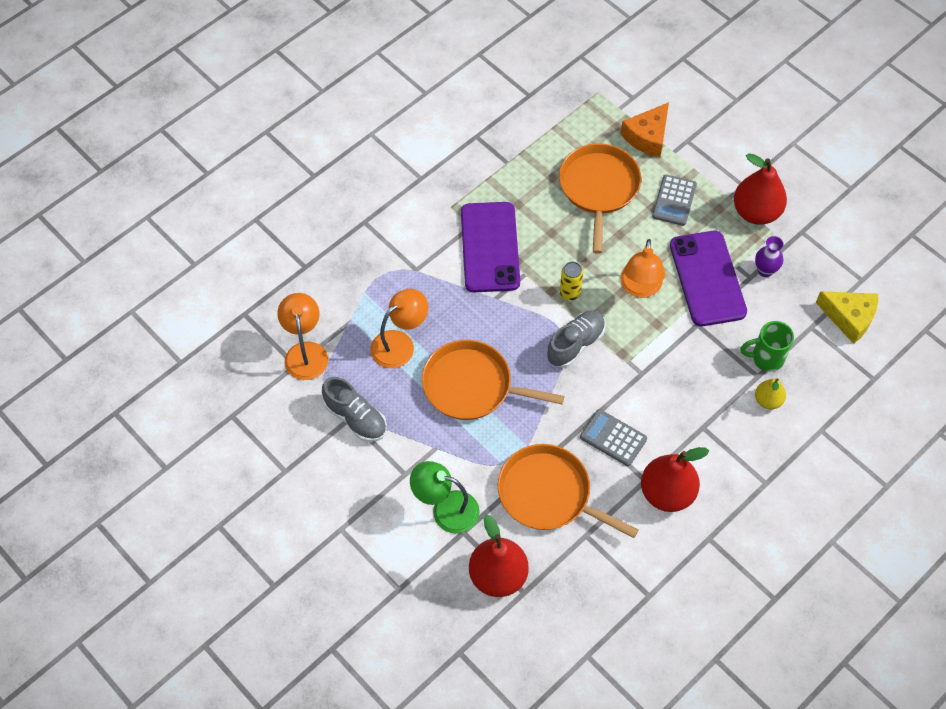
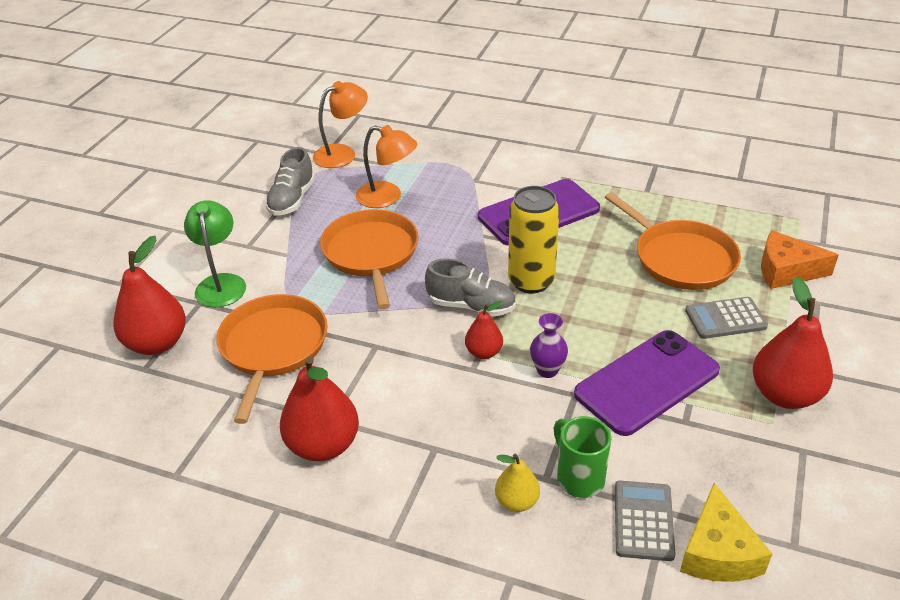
camera: 65 degrees right, 20 degrees down
orange pan [559,143,641,254] -> orange pan turned 75 degrees clockwise [605,192,741,290]
yellow can [560,262,583,301] -> yellow can [508,186,560,293], size x1.85
grey calculator [580,409,647,466] -> grey calculator moved to [615,481,675,561]
orange lamp [620,239,665,298] -> none
purple vase [755,236,784,277] -> purple vase moved to [530,313,568,378]
none -> red pear [465,301,503,359]

